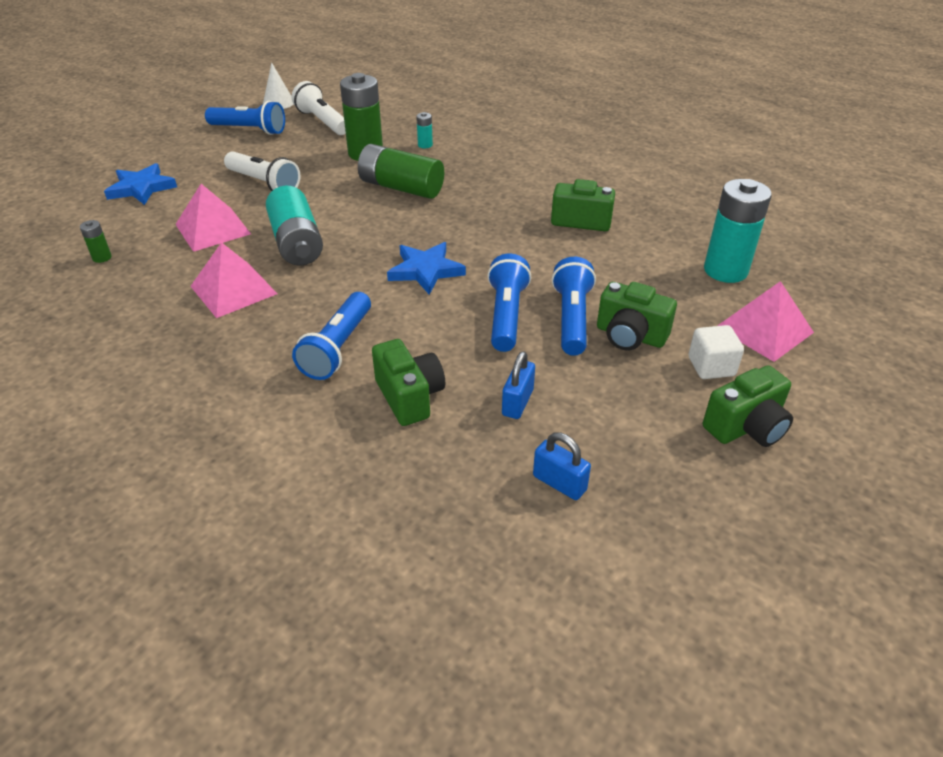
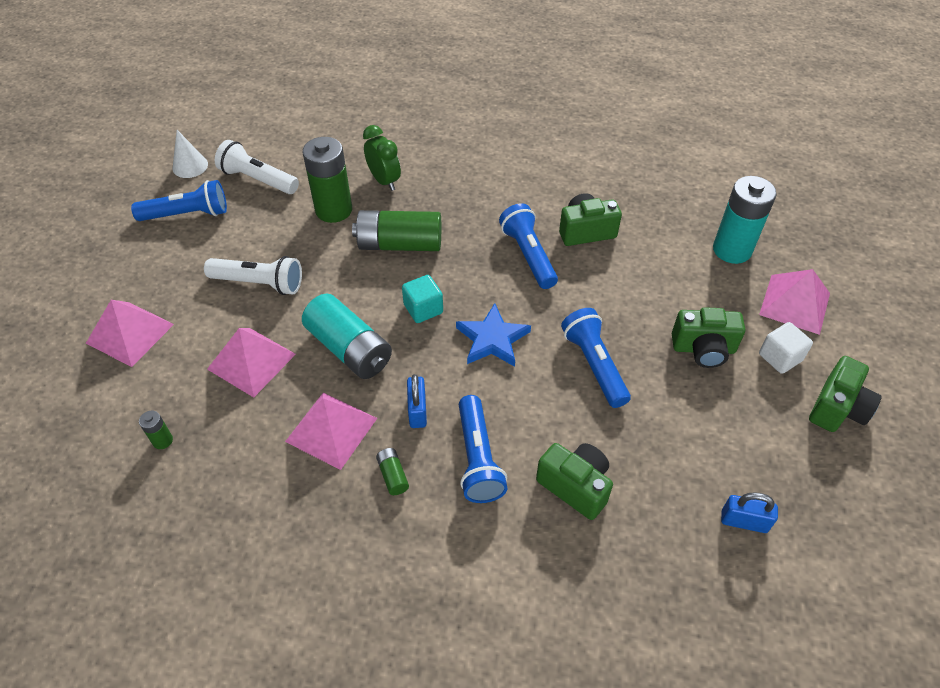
camera: 25 degrees left, 10 degrees up
blue star [104,163,177,205] -> pink pyramid [86,300,174,367]
turquoise battery [416,112,433,148] -> green clock [363,125,401,191]
blue padlock [502,351,535,419] -> blue padlock moved to [407,374,427,428]
blue flashlight [552,257,596,356] -> blue flashlight moved to [499,203,558,289]
none -> green battery [376,448,409,495]
none -> turquoise cube [402,275,443,323]

